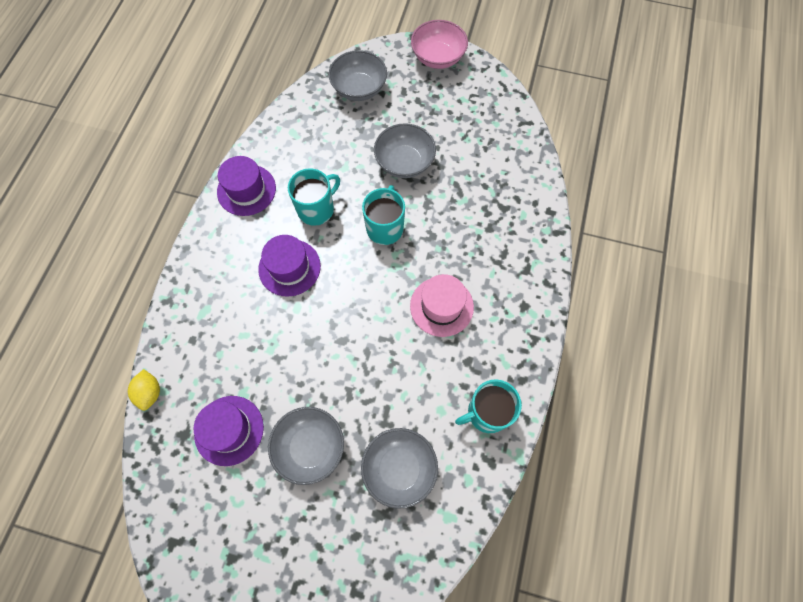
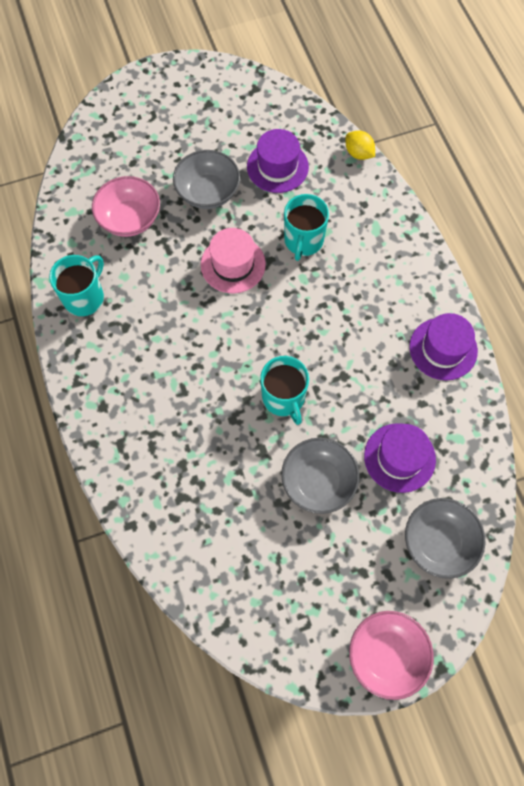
camera: 145 degrees right, 0 degrees up
purple hat [258,235,321,297] -> purple hat moved to [364,423,436,493]
turquoise mug [288,168,340,226] -> turquoise mug moved to [284,194,329,261]
grey bowl [361,428,438,509] -> pink bowl [92,176,160,237]
pink hat [410,274,474,337] -> pink hat moved to [201,228,266,293]

